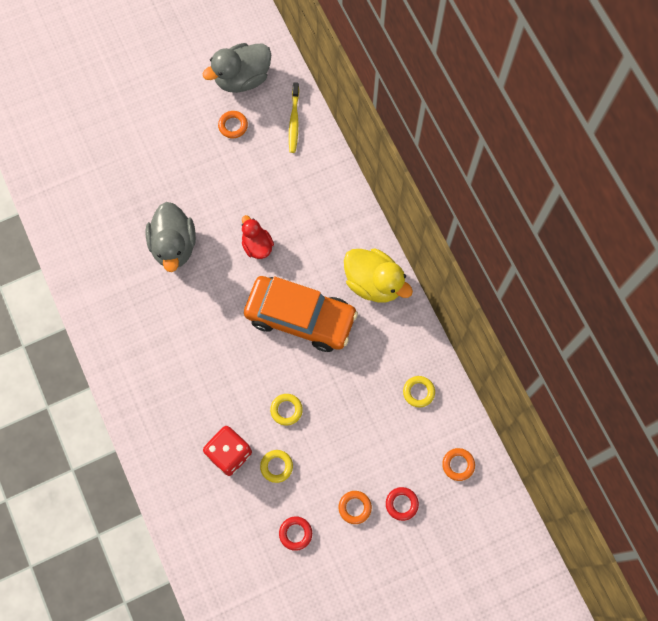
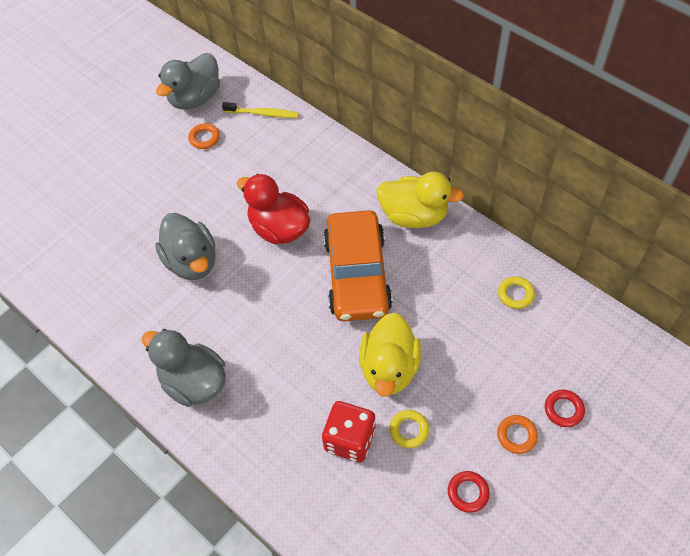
camera: 20 degrees left, 15 degrees down
red duck [242,215,274,259] -> red duck [237,174,310,245], size x1.64
orange car [244,276,358,352] -> orange car turned 90 degrees clockwise [323,210,392,321]
yellow ring [270,394,303,426] -> yellow duck [359,313,421,397]
yellow toothbrush [289,82,299,153] -> yellow toothbrush turned 60 degrees counterclockwise [222,102,299,118]
orange ring [442,448,475,481] -> none
none -> grey duck [142,329,226,407]

